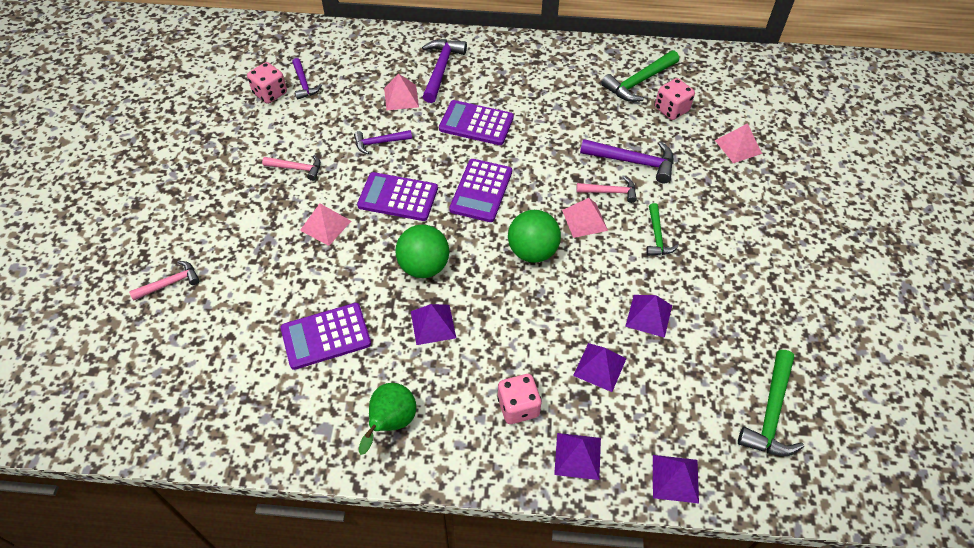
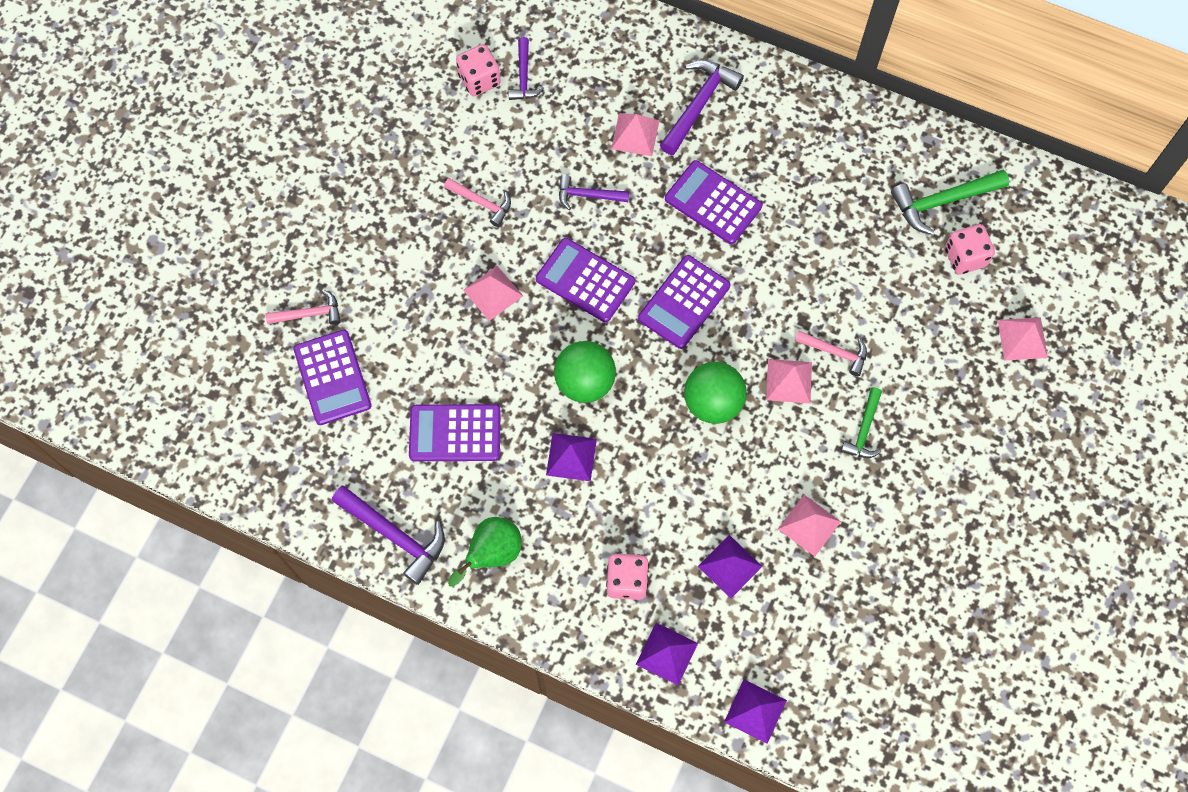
camera: 20 degrees right, 15 degrees up
purple hammer [580,139,674,183] -> purple hammer moved to [332,486,445,585]
purple pyramid [625,295,672,338] -> pink pyramid [778,495,841,556]
green hammer [738,350,804,456] -> none
none -> purple calculator [293,330,372,425]

